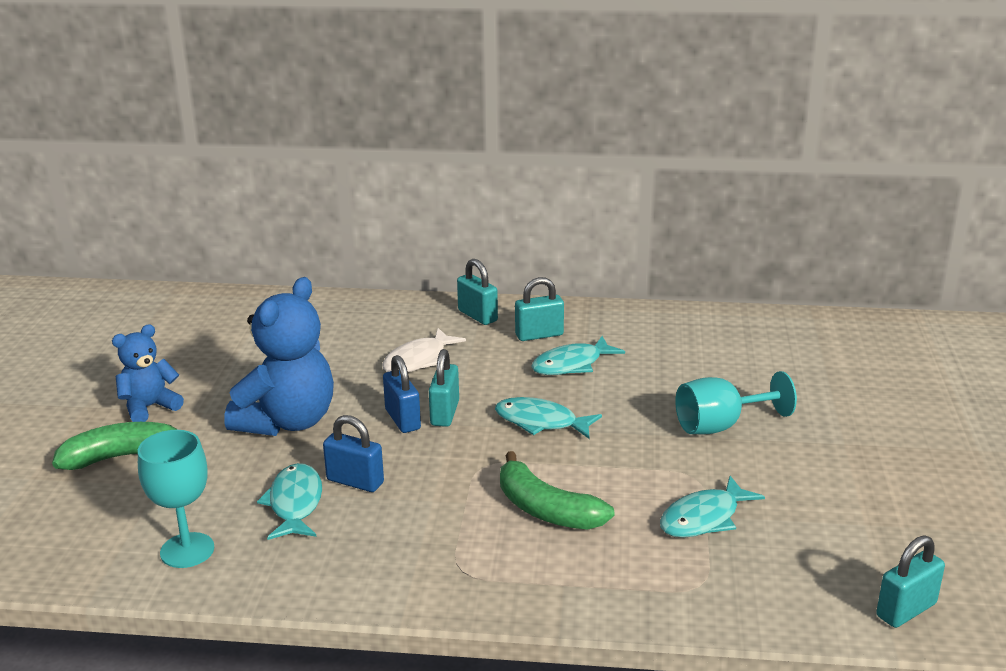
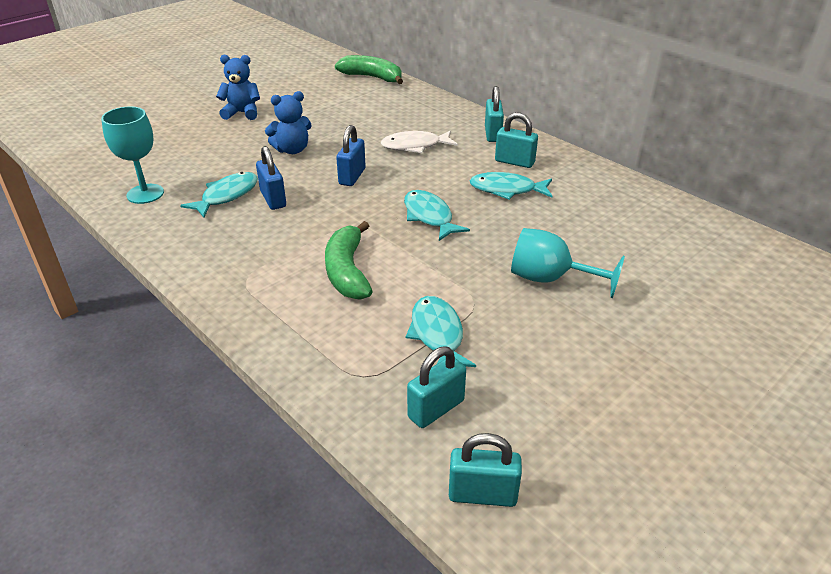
camera: 40 degrees right, 10 degrees up
green banana [52,422,178,470] -> green banana moved to [335,55,403,84]
blue teddy bear [224,277,334,436] -> blue teddy bear [265,91,312,154], size x0.58
turquoise padlock [429,349,459,427] -> turquoise padlock moved to [407,347,466,428]
turquoise fish [660,476,765,538] -> turquoise fish turned 75 degrees clockwise [406,296,476,367]

